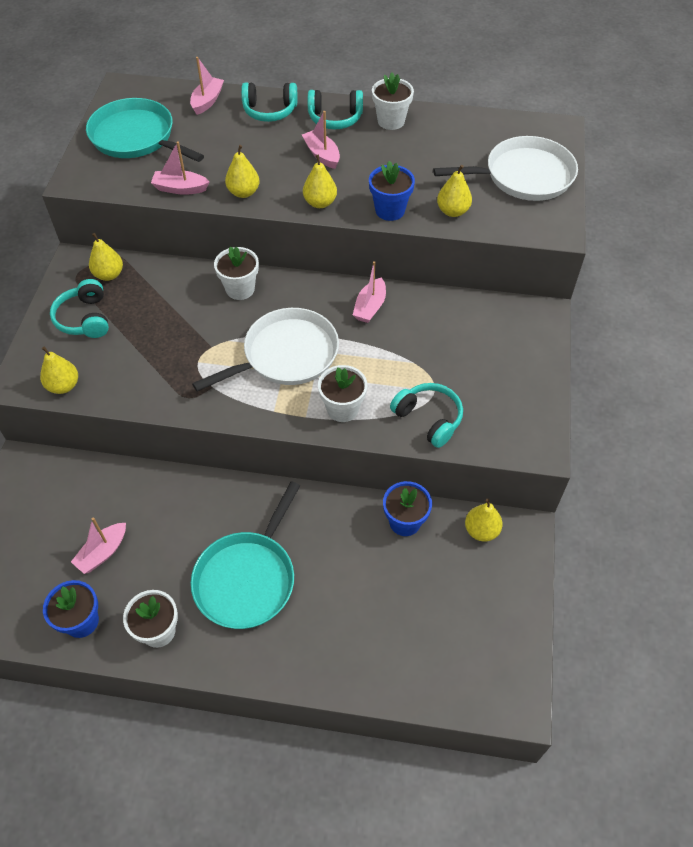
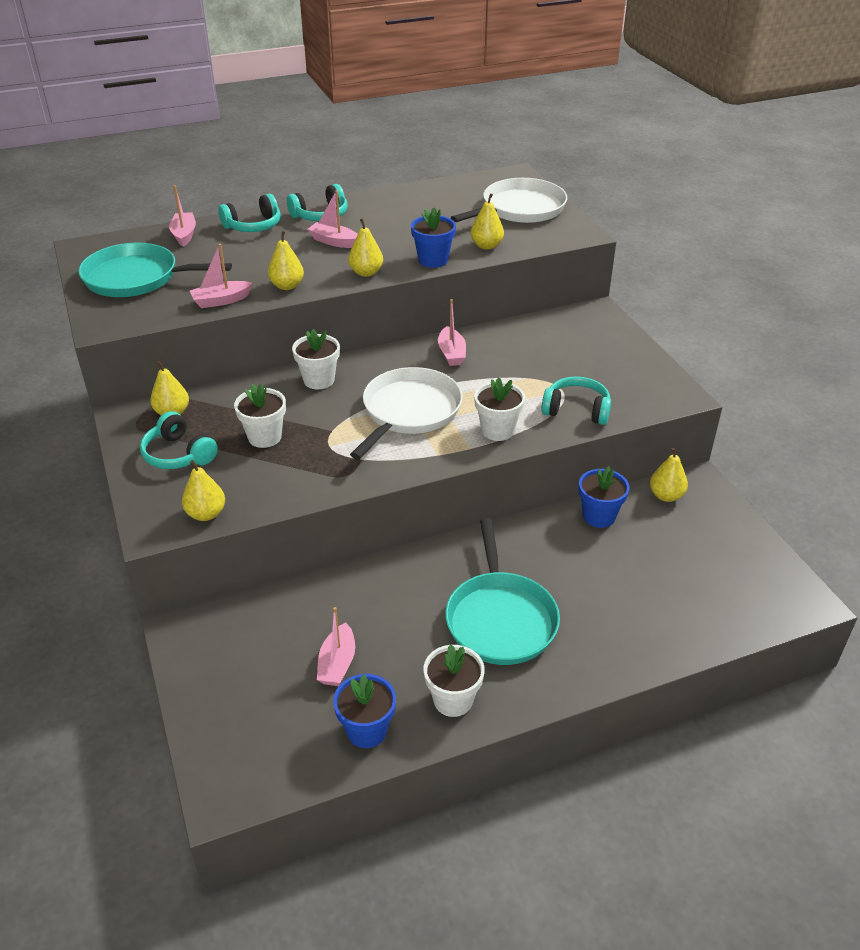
camera: 30 degrees left, 15 degrees down
white flower pot [372,73,414,130] -> white flower pot moved to [234,384,286,448]

